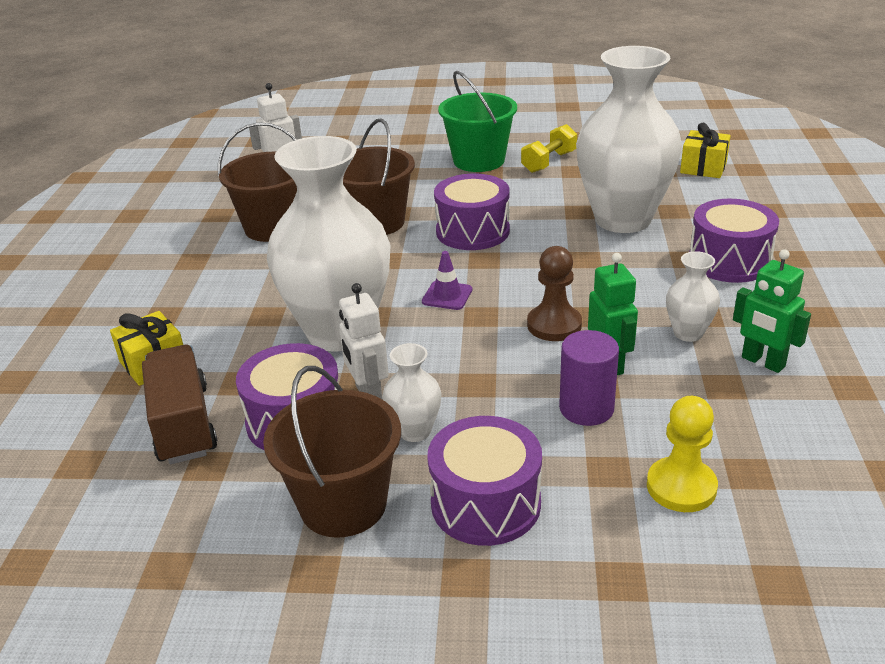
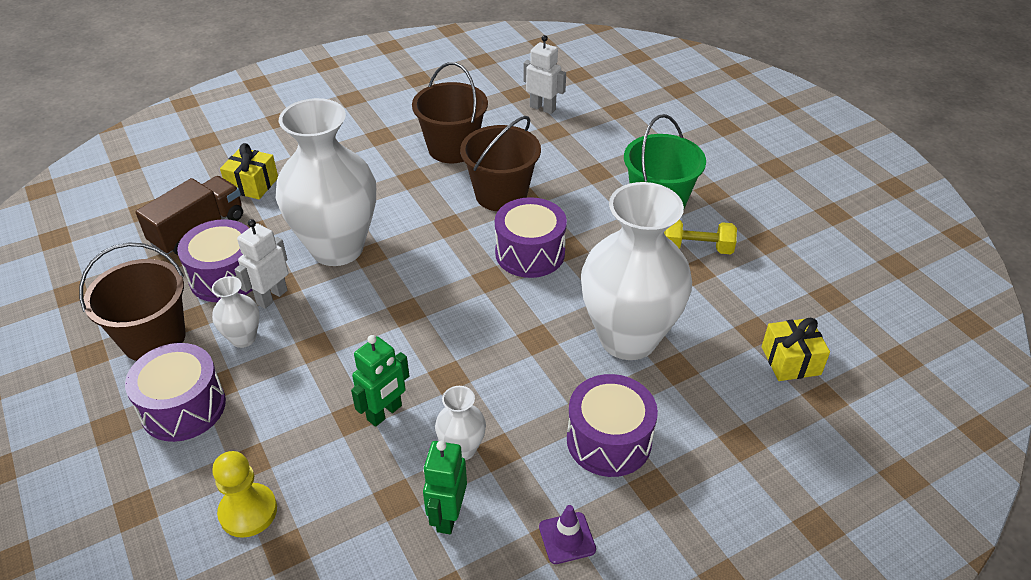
camera: 55 degrees right, 10 degrees up
purple traffic cone [422,251,472,310] -> purple traffic cone moved to [539,505,596,564]
brown pawn [527,246,582,341] -> none
purple cylinder [559,330,619,426] -> none

